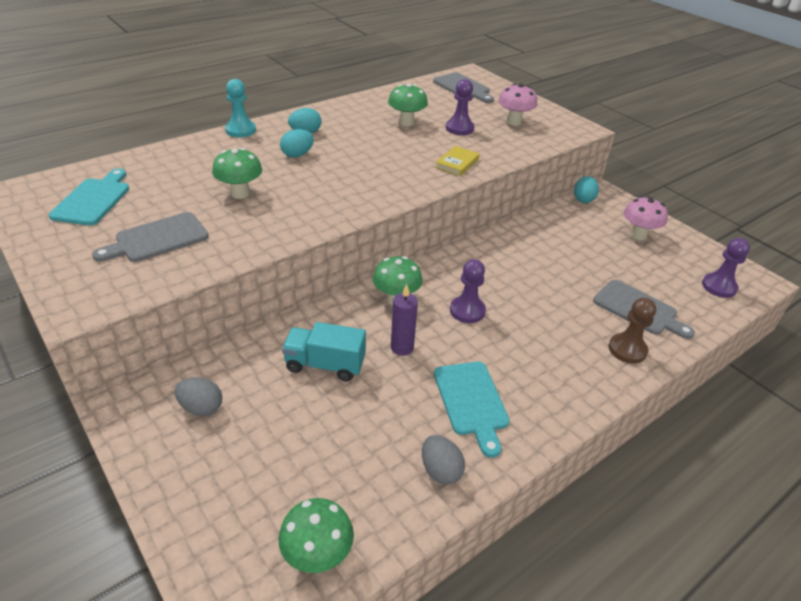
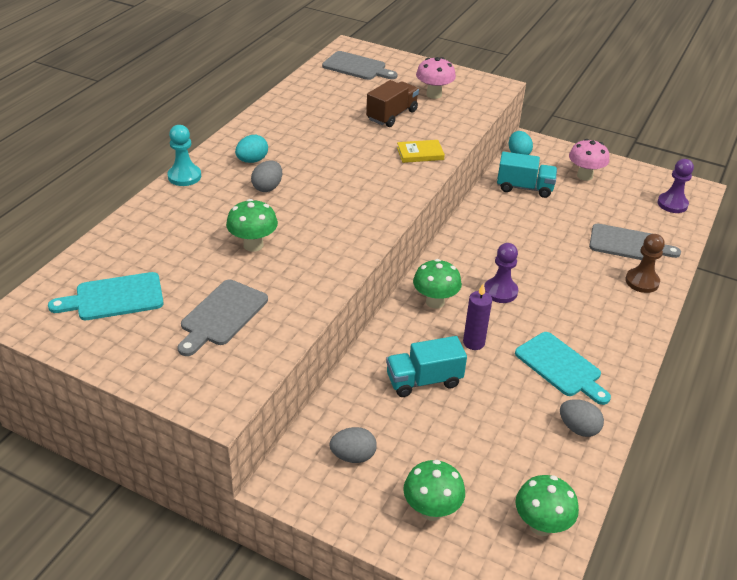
camera: 25 degrees left, 0 degrees up
turquoise cutting board [48,169,129,226] -> turquoise cutting board turned 90 degrees counterclockwise [48,272,164,320]
turquoise egg [280,129,314,157] -> grey egg [251,160,282,192]
green mushroom [388,83,428,126] -> green mushroom moved to [403,460,465,521]
yellow book [435,146,480,176] -> yellow book turned 75 degrees clockwise [397,140,445,163]
purple pawn [446,79,474,135] -> brown truck [366,80,419,127]
none -> turquoise truck [497,152,557,198]

